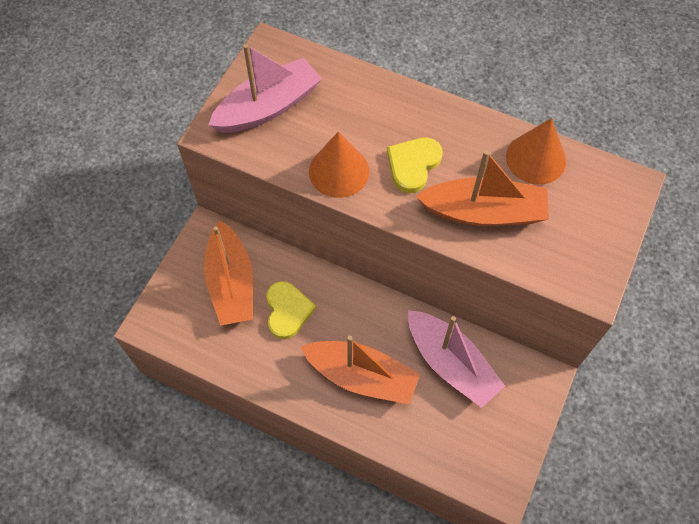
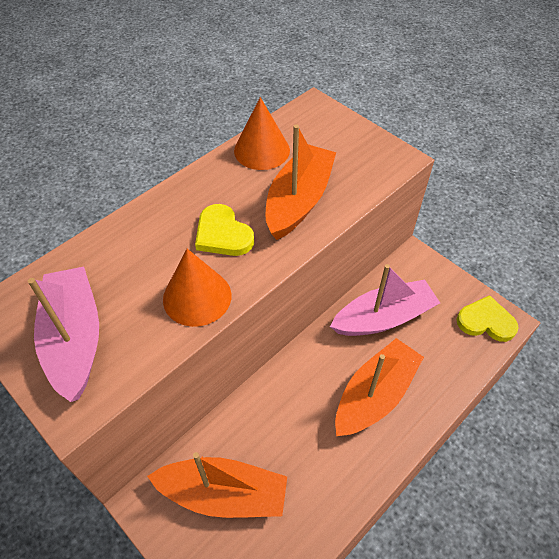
camera: 70 degrees left, 10 degrees down
yellow heart [266,281,316,339] -> yellow heart moved to [457,295,519,342]

